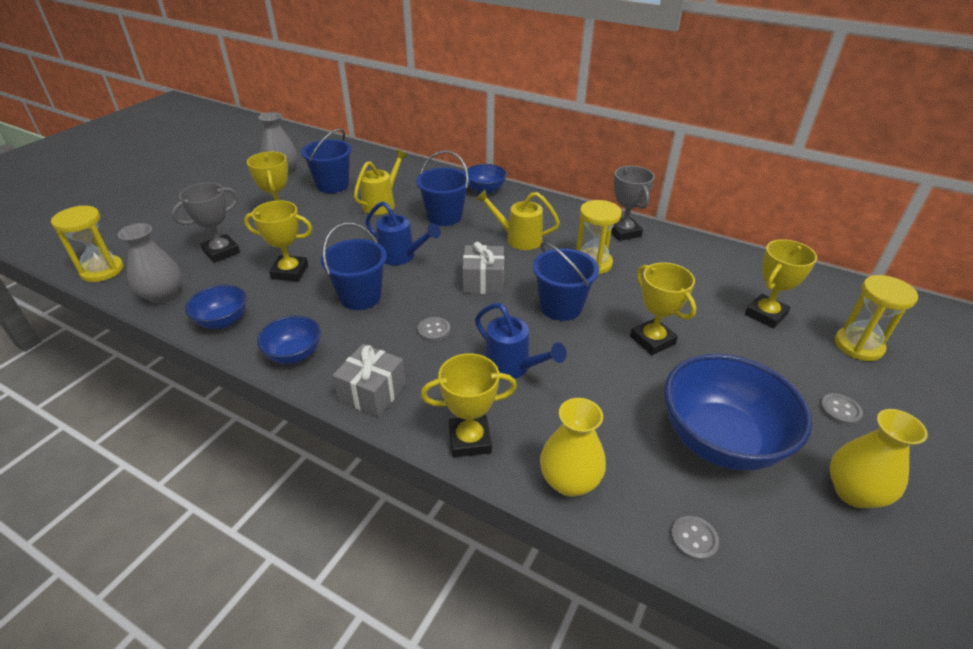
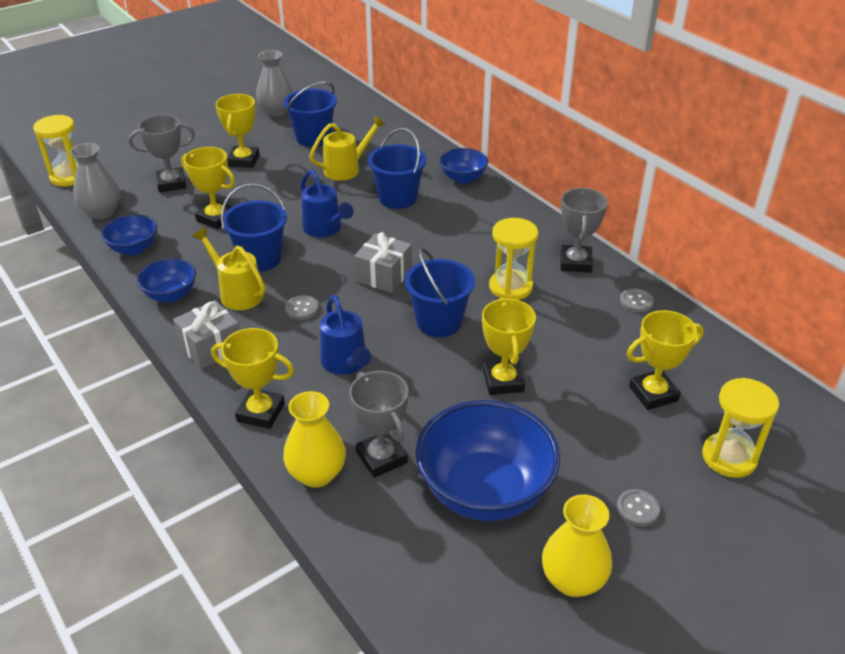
camera: 25 degrees right, 0 degrees up
yellow watering can [476,189,560,250] -> yellow watering can moved to [192,227,266,310]
grey button [671,516,719,561] -> grey button moved to [620,288,654,313]
none -> grey trophy [349,371,408,478]

